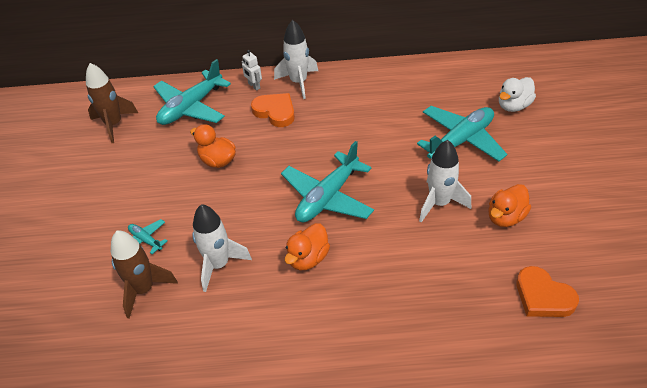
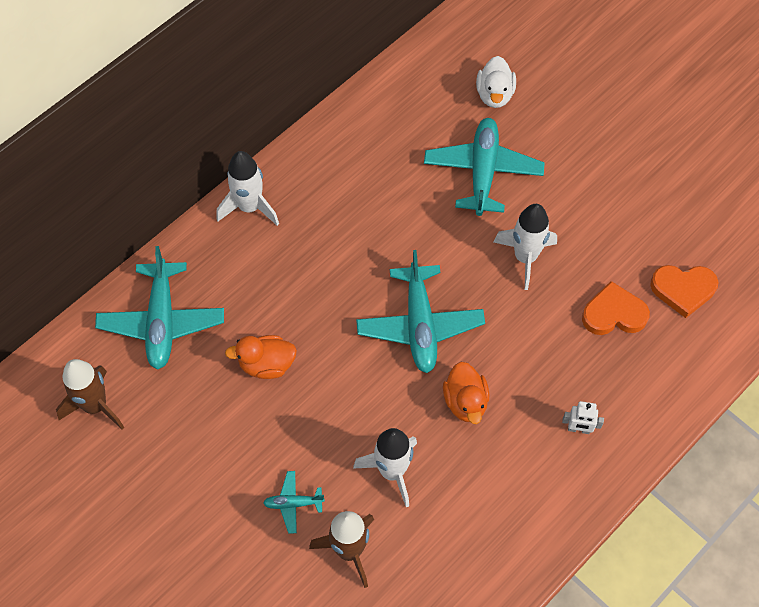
camera: 45 degrees left, 15 degrees up
white robot [242,50,262,91] -> white robot moved to [562,401,604,434]
orange heart [251,93,295,127] -> orange heart moved to [582,281,650,335]
orange duck [488,184,531,227] -> none

